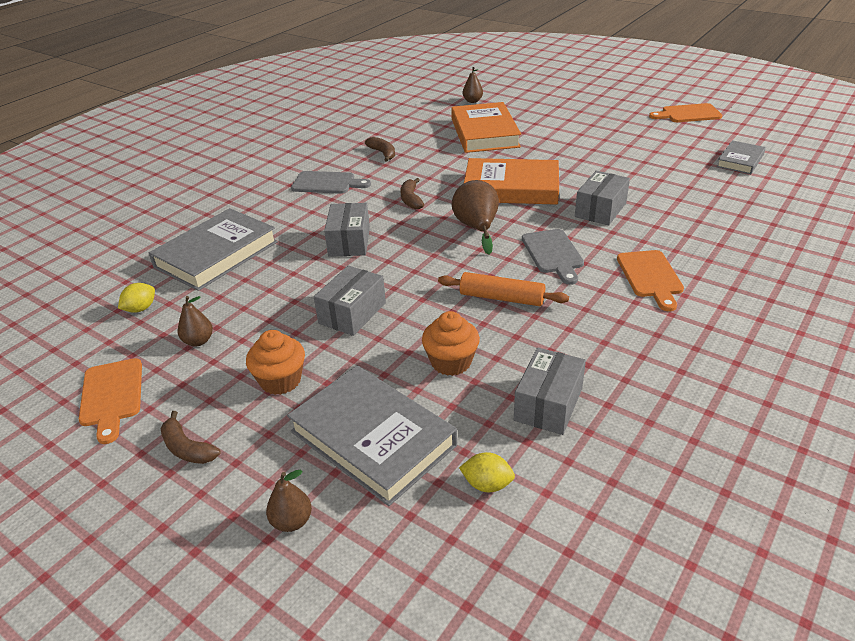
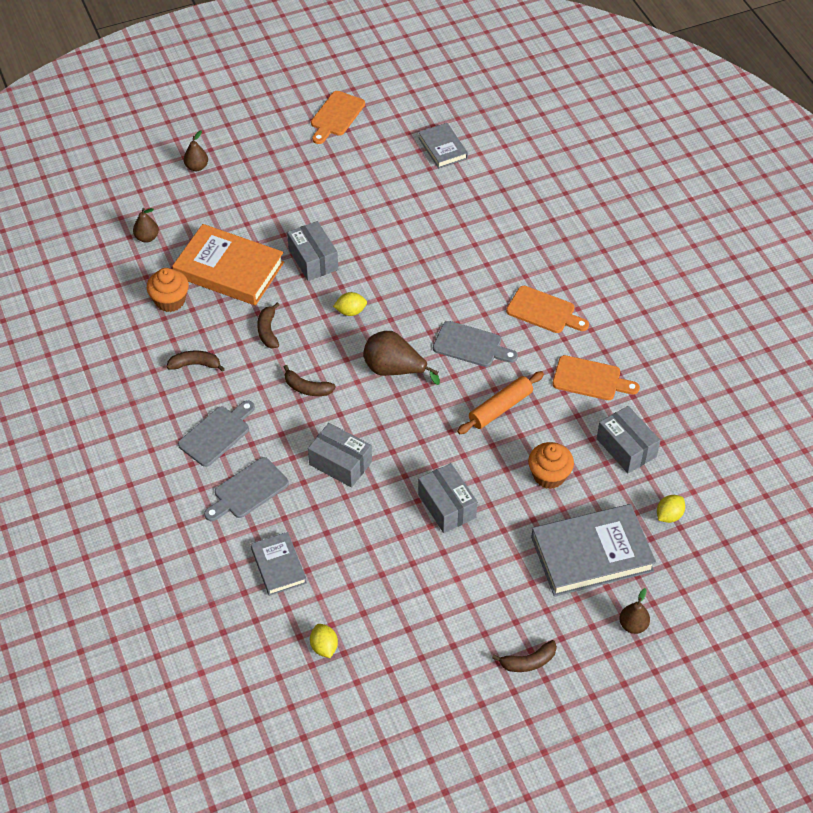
camera: 60 degrees left, 15 degrees up
orange cutting board [79,358,142,444] -> orange cutting board moved to [552,355,640,400]
grey book [149,208,278,291] -> grey book [251,532,307,596], size x0.55
brown pear [177,296,213,346] -> brown pear moved to [184,131,208,171]
orange cupcake [246,330,305,395] -> orange cupcake moved to [147,268,189,312]
orange book [464,158,559,205] -> yellow lemon [333,292,367,316]
grey box [575,171,630,225] -> grey box moved to [287,221,338,281]
none -> grey cutting board [204,457,289,521]
none -> brown banana [257,302,279,348]

